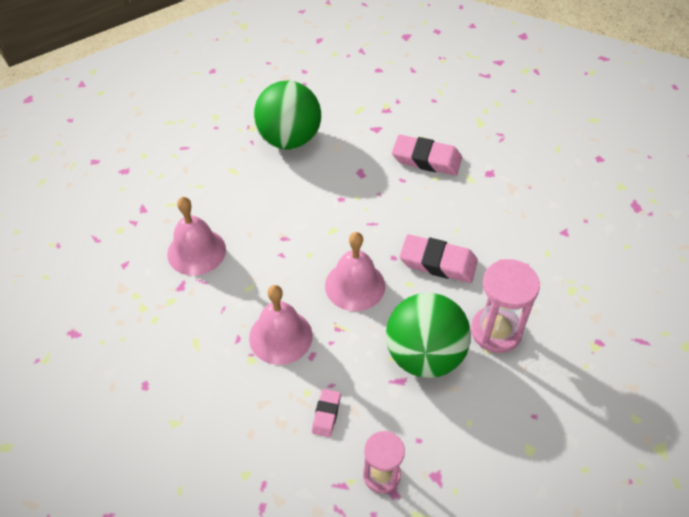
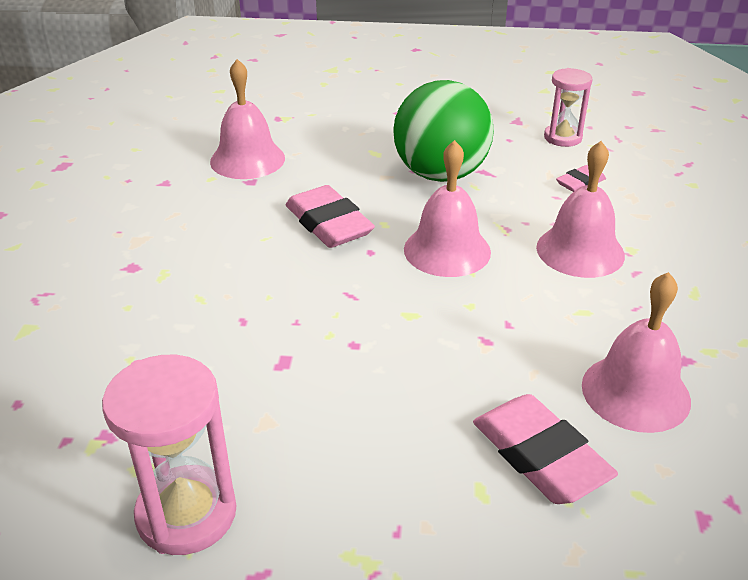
camera: 140 degrees left, 15 degrees down
green ball [254,81,321,150] -> none
pink eraser [392,135,462,175] -> pink eraser moved to [473,394,618,504]
pink hourglass [471,259,540,353] -> pink hourglass moved to [102,355,237,555]
none -> pink bell [210,59,285,179]

